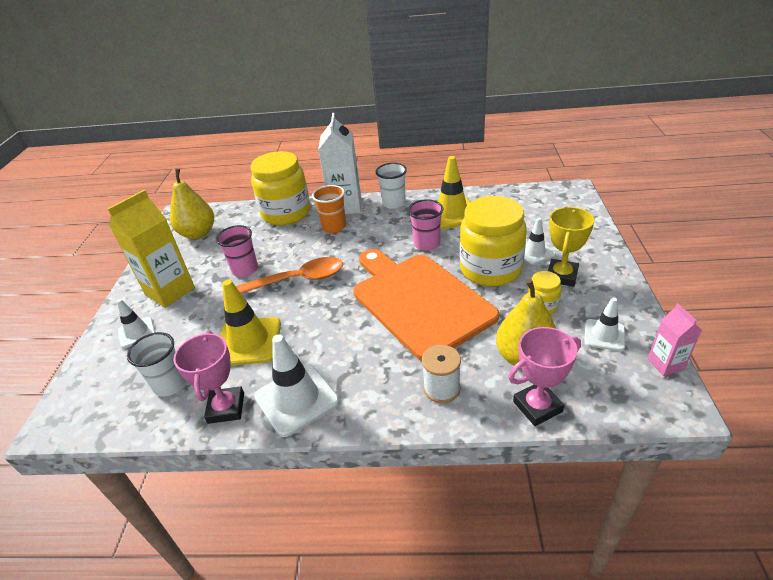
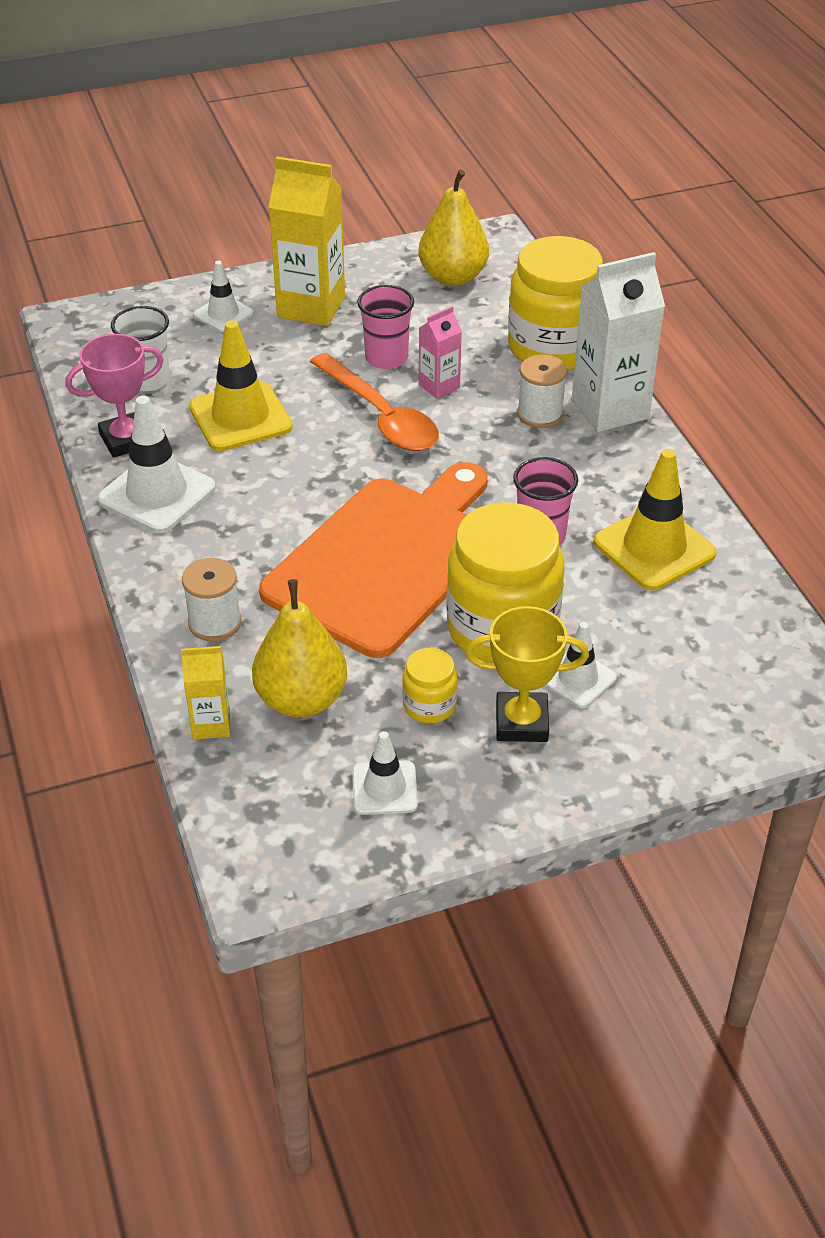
camera: 65 degrees right, 5 degrees up
orange cup [312,185,346,233] -> white spool [517,355,567,428]
white cup [375,163,407,209] -> none
pink trophy [508,327,581,426] -> yellow carton [181,646,230,740]
pink carton [648,303,702,376] -> pink carton moved to [419,306,462,399]

